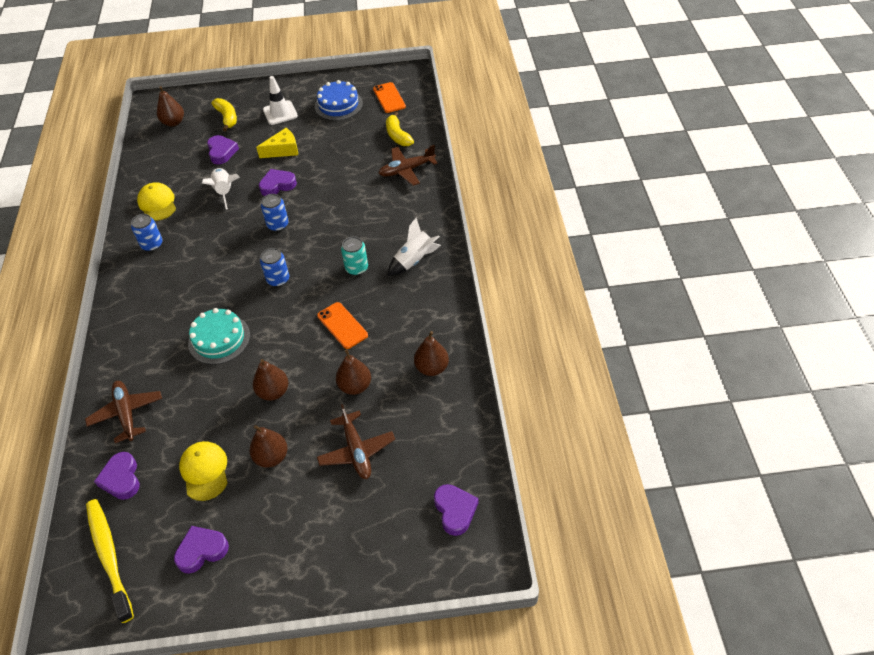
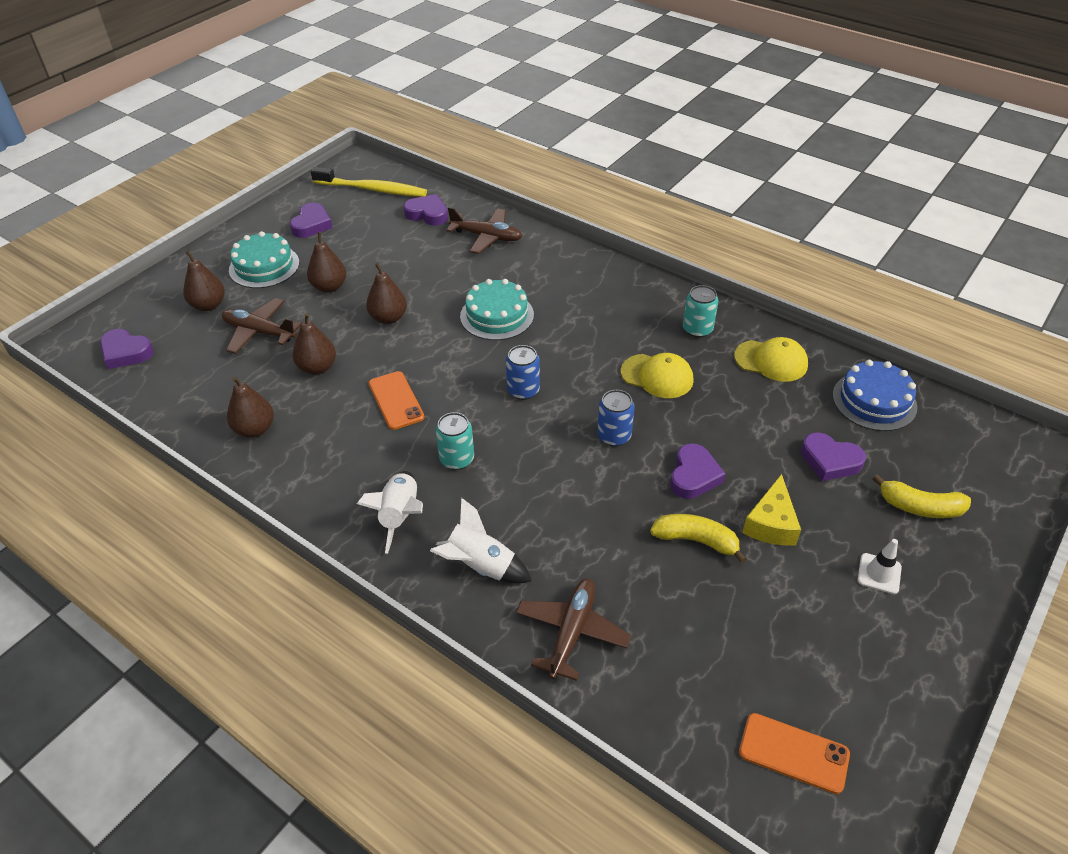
camera: 130 degrees right, 5 degrees down
blue can [131,214,163,251] -> turquoise can [683,285,718,338]
brown pear [157,86,184,127] -> brown pear moved to [183,251,225,311]
yellow cap [179,441,228,501] -> yellow cap moved to [621,353,693,398]
white rocket [202,168,240,209] -> white rocket moved to [430,498,532,584]
white traffic cone [263,76,298,125] -> white traffic cone [857,539,902,594], size x0.67
blue cake [315,80,363,121] -> blue cake moved to [833,360,917,431]
orange phone [317,302,368,349] -> orange phone turned 60 degrees clockwise [369,371,424,430]
yellow banana [386,112,414,146] -> yellow banana moved to [650,514,747,563]
none -> turquoise cake [229,231,299,288]

